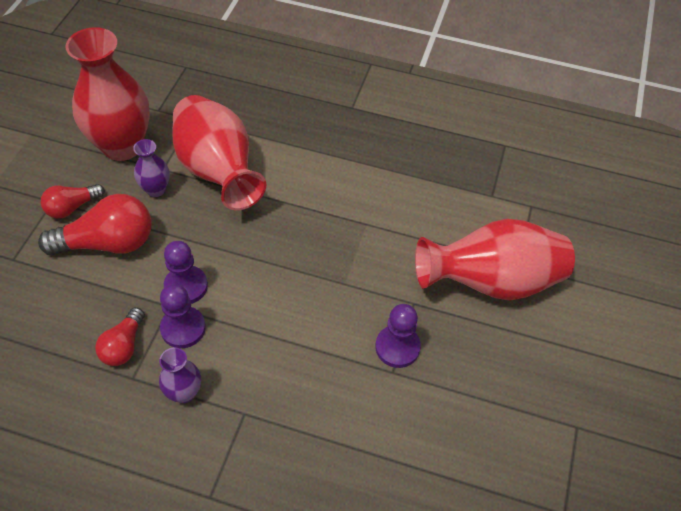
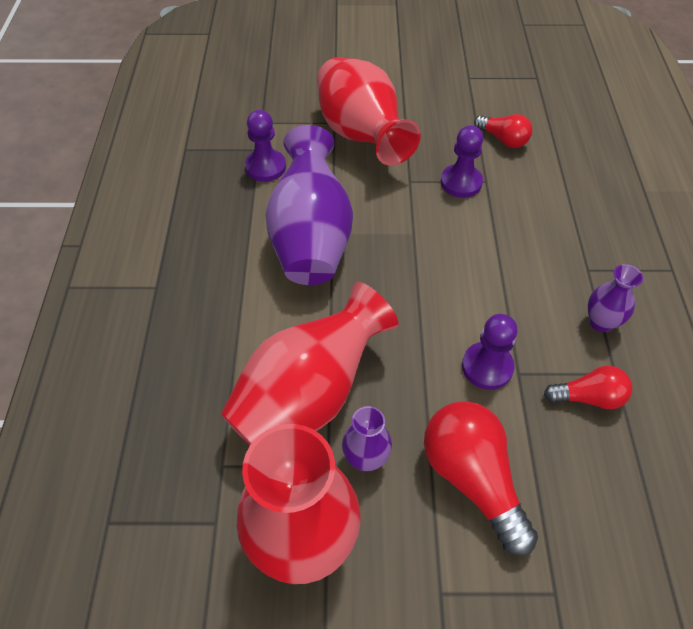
camera: 105 degrees left, 0 degrees up
red light bulb [41,184,105,219] -> red light bulb moved to [474,114,532,148]
purple pawn [160,284,206,348] -> purple pawn moved to [245,110,286,182]
none -> purple vase [265,125,353,285]

